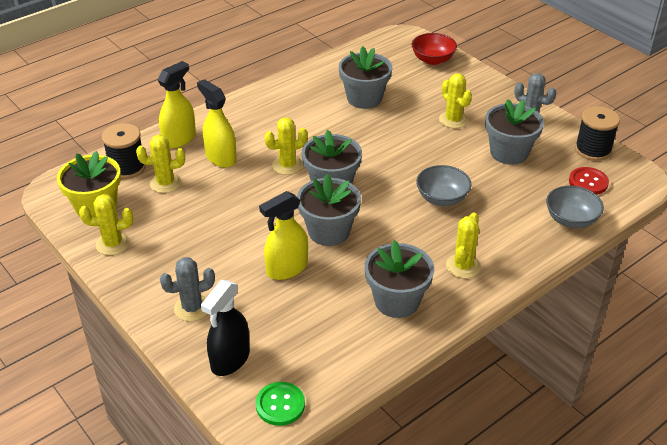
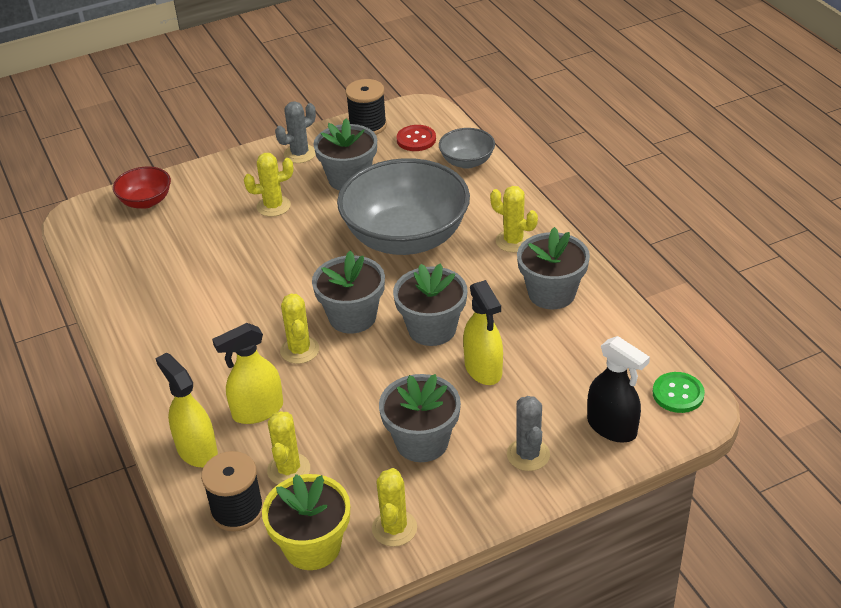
camera: 75 degrees left, 0 degrees up
grey flower pot [339,46,392,109] -> grey flower pot moved to [379,374,461,462]
grey bowl [416,165,471,206] -> grey bowl [337,158,470,255], size x2.15

